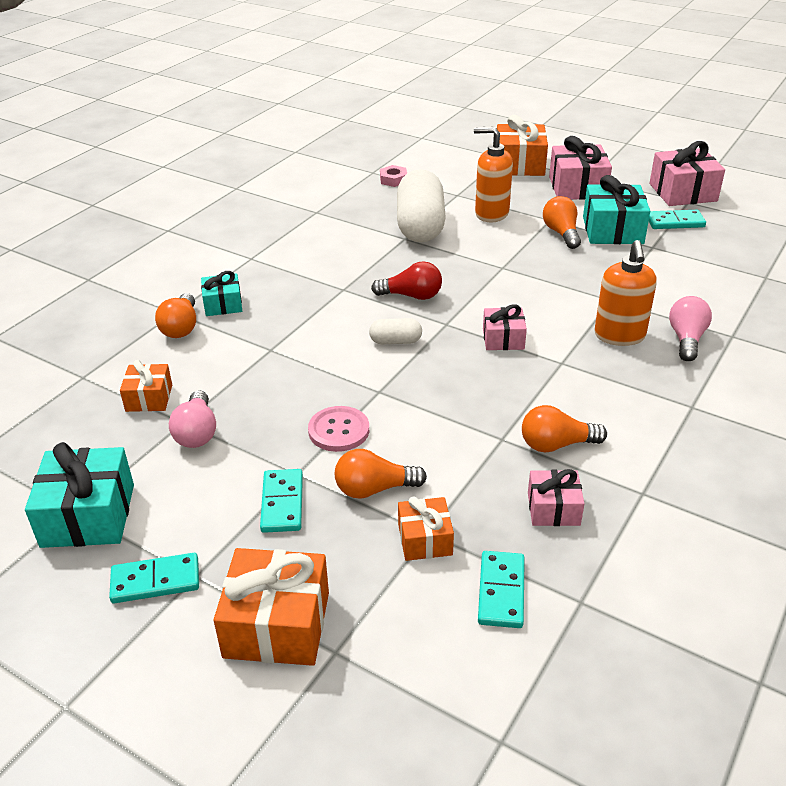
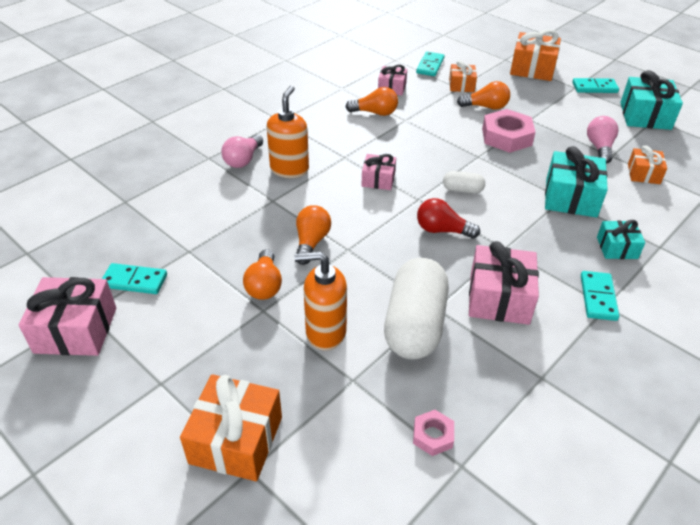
camera: 170 degrees left, 5 degrees up
orange light bulb [155,293,196,338] -> orange light bulb moved to [296,205,331,265]
turquoise domino [260,469,303,533] -> turquoise domino moved to [581,271,619,321]
pink button [308,406,369,452] -> pink nut [482,109,536,153]
orange soap dispenser [474,126,513,222] -> orange soap dispenser turned 150 degrees clockwise [294,251,347,351]
pink gift [549,136,612,200] -> pink gift moved to [469,241,539,325]
turquoise gift [583,175,650,244] -> turquoise gift moved to [545,146,608,218]

